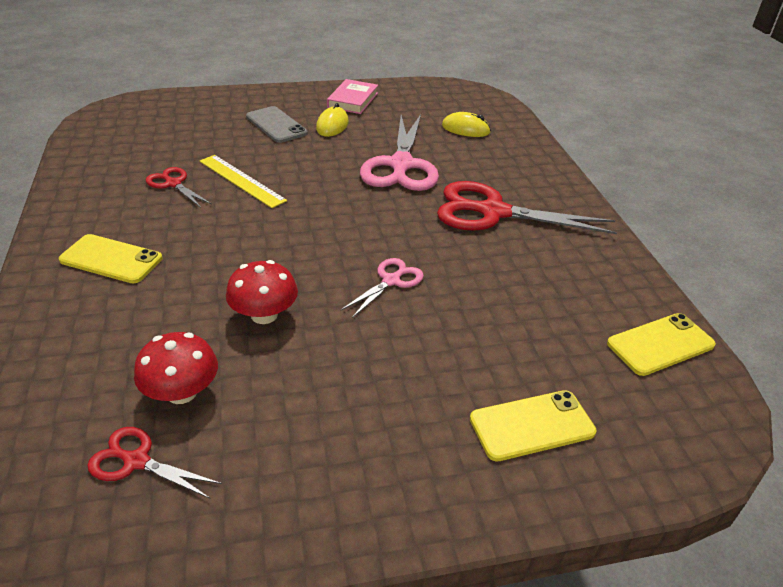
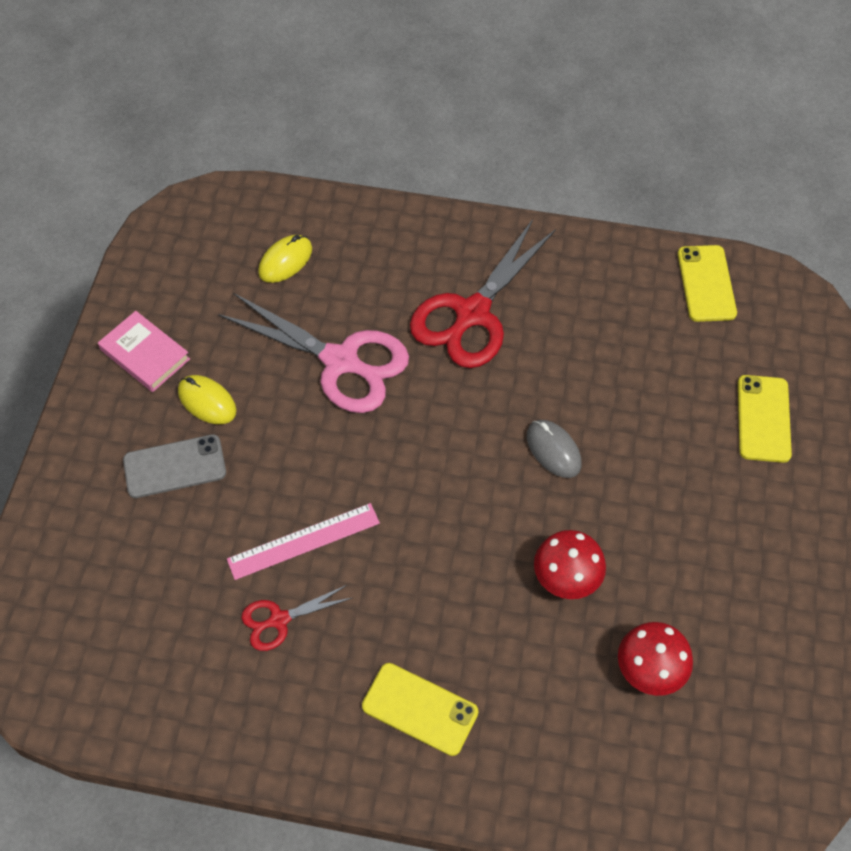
camera: 65 degrees left, 20 degrees up
yellow phone [59,234,162,283] -> yellow phone turned 75 degrees clockwise [362,663,479,756]
red scissors [87,427,222,499] -> none
yellow ruler [200,155,287,208] -> pink ruler [227,503,380,580]
pink scissors [341,258,424,318] -> grey mouse [527,420,581,478]

